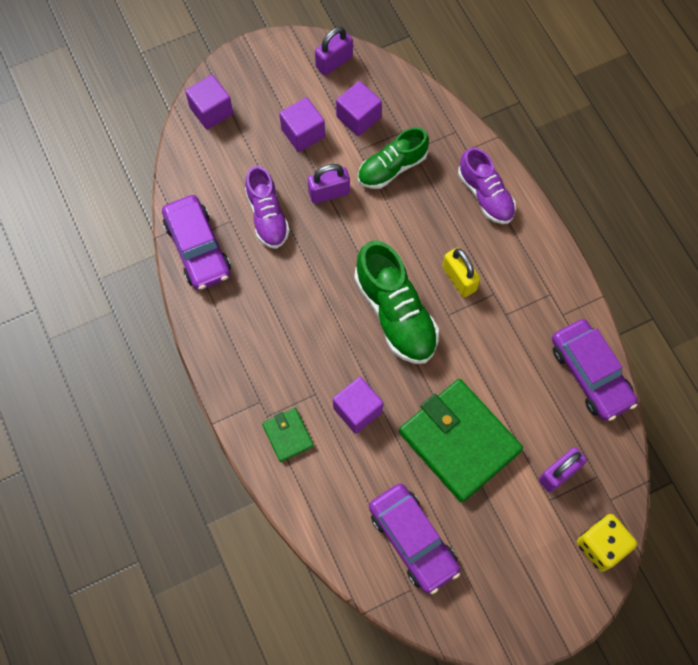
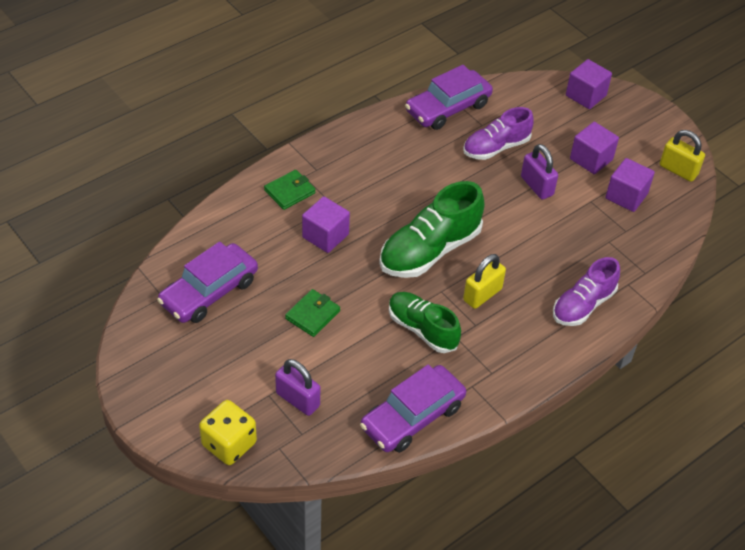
camera: 75 degrees right, 20 degrees down
purple padlock [315,27,353,76] -> yellow padlock [660,130,705,182]
green shoe [358,127,429,189] -> green shoe moved to [389,292,461,353]
green wallet [399,379,523,502] -> green wallet [285,289,340,337], size x0.46

